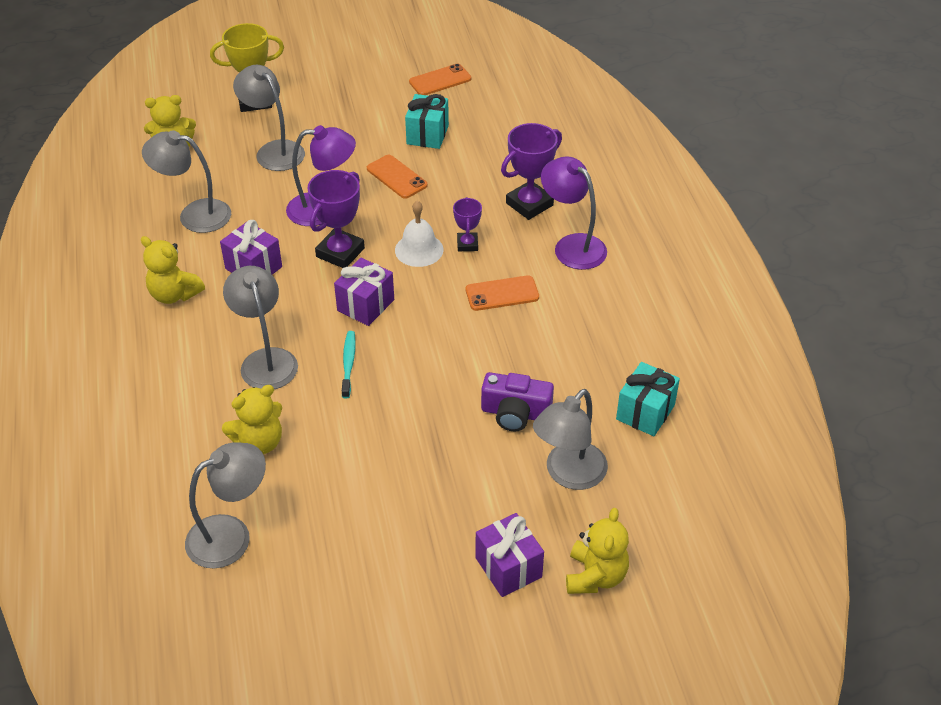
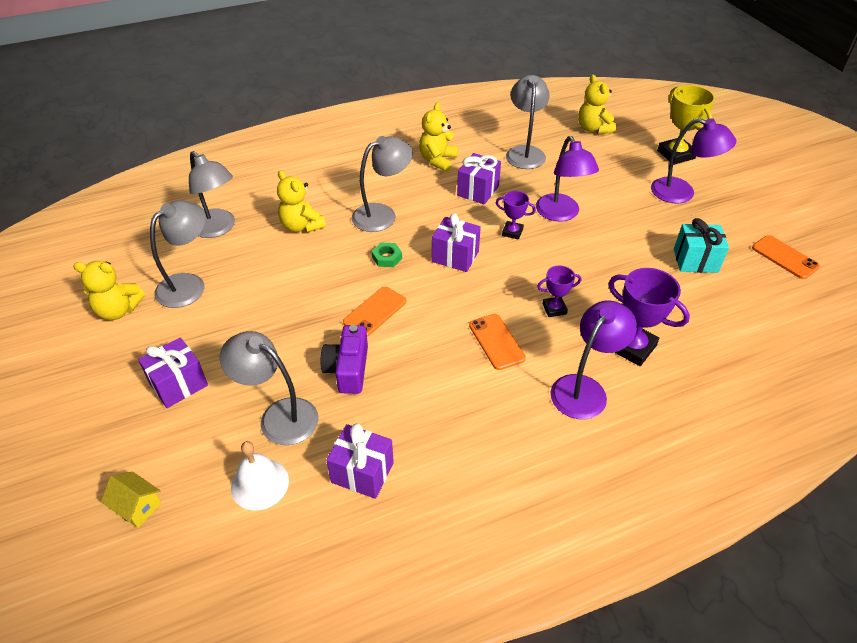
camera: 80 degrees right, 0 degrees up
grey lamp [233,65,305,171] -> grey lamp moved to [150,200,206,308]
purple trophy [308,170,365,268] -> purple trophy [496,191,536,240], size x0.57
turquoise toothbrush [342,331,356,398] -> green nut [372,243,402,267]
orange phone [367,155,428,199] -> orange phone moved to [343,287,406,337]
white bell [395,201,444,267] -> white bell moved to [231,441,289,510]
yellow teddy bear [566,508,629,594] -> yellow teddy bear moved to [73,261,145,320]
turquoise gift [616,362,680,436] -> purple gift [326,423,394,499]
none -> yellow house [101,471,162,528]
none -> purple lamp [651,118,736,204]

